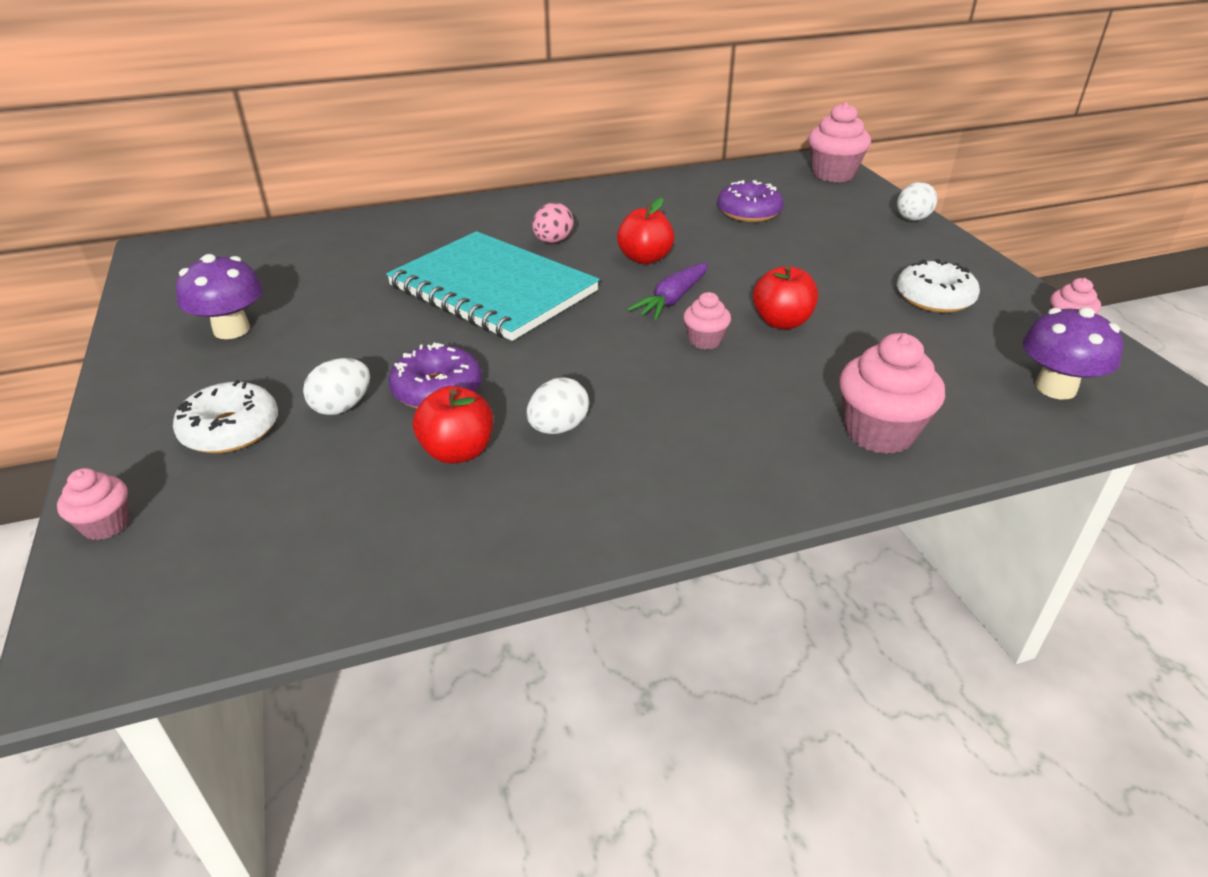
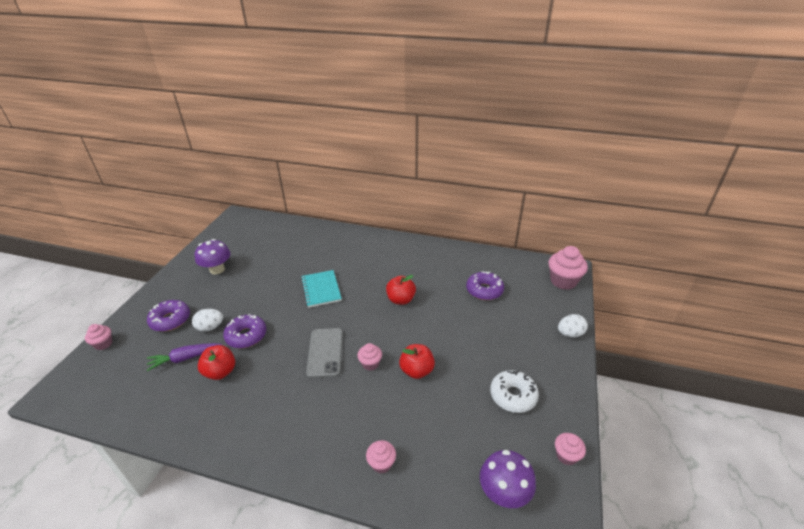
camera: 35 degrees right, 0 degrees up
white donut [173,380,278,453] -> purple donut [147,300,190,332]
turquoise notebook [386,231,600,341] -> turquoise notebook [301,270,342,308], size x0.55
white egg [527,377,589,434] -> none
pink egg [532,203,573,243] -> none
purple carrot [627,263,708,320] -> purple carrot moved to [146,343,222,371]
pink cupcake [839,333,945,454] -> pink cupcake [366,440,396,474], size x0.55
none -> grey phone [306,328,343,378]

